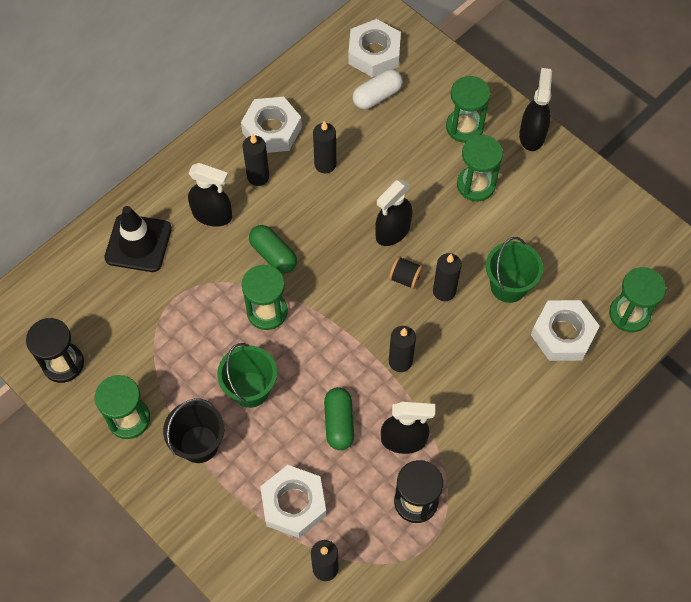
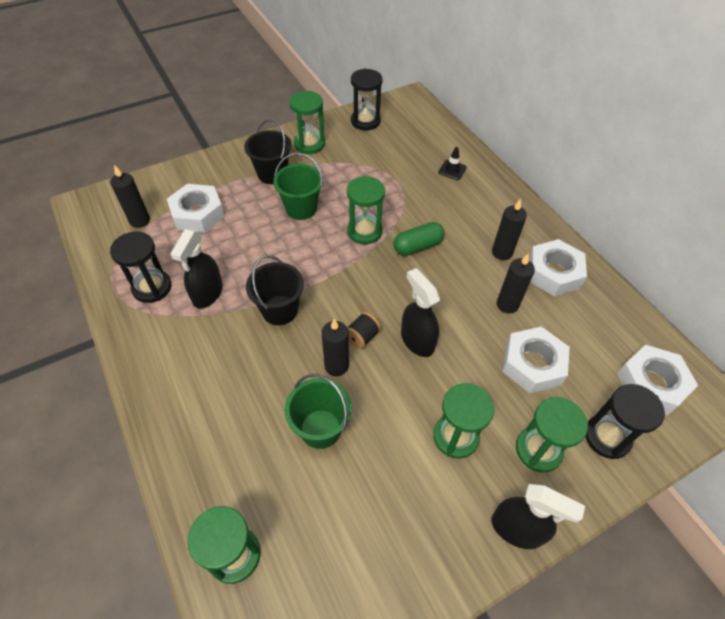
camera: 105 degrees right, 10 degrees down
black traffic cone [104,206,172,272] -> black traffic cone [438,147,467,180], size x0.50
black spray bottle [188,163,232,227] -> none
green capsule [324,387,354,450] -> none
white capsule [353,69,403,109] -> none
black candle [389,326,416,372] -> black bucket [246,255,304,325]
white nut [531,300,600,361] -> white nut moved to [502,327,570,393]
none -> black hourglass [585,384,665,459]

